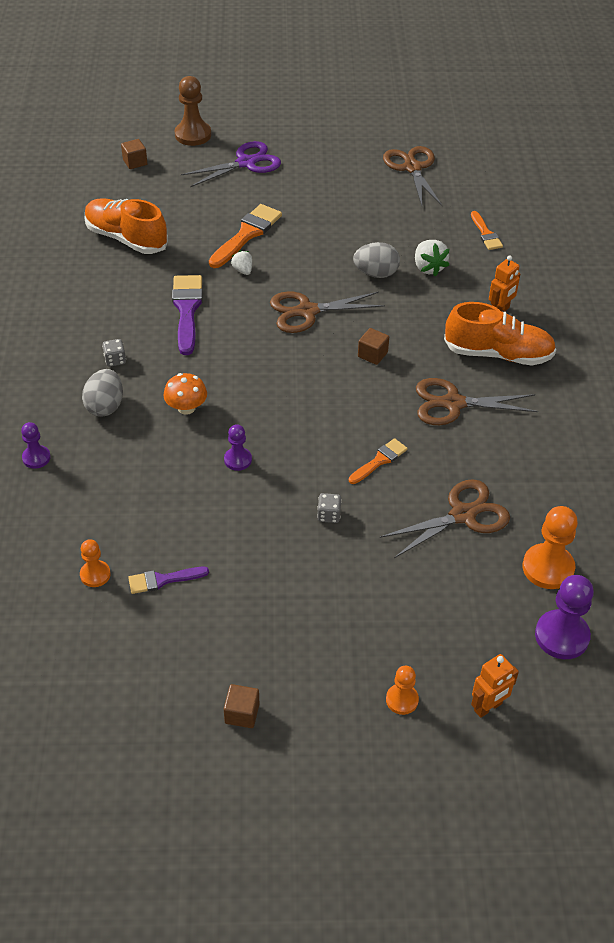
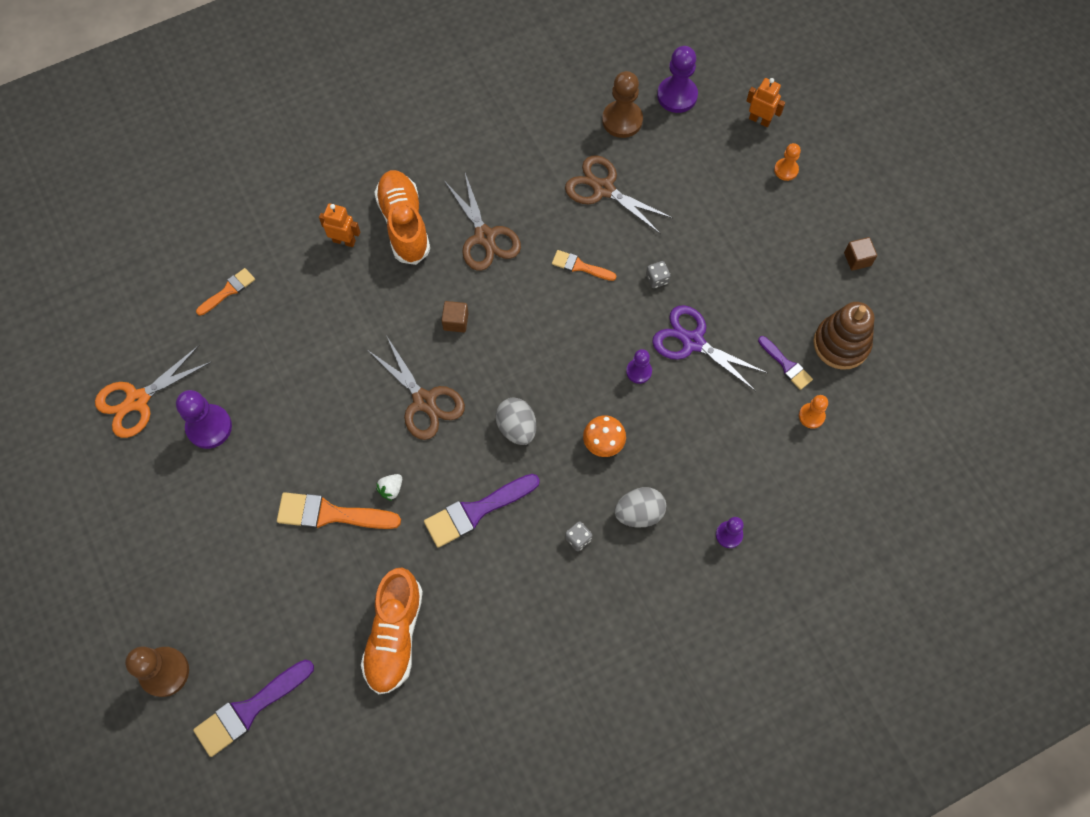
camera: 115 degrees left, 20 degrees up
brown cube [121,139,148,169] -> purple brush [193,660,314,757]
purple scissors [181,141,281,187] -> purple scissors moved to [652,305,767,391]
grey egg [353,242,400,278] -> grey egg moved to [495,398,536,445]
brown scissors [383,146,443,206] -> orange scissors [95,345,211,438]
white strawberry [415,240,449,276] -> none
orange pawn [522,506,578,589] -> brown pawn [602,71,643,138]
none -> purple pawn [176,390,232,449]
none -> brown stacking toy [813,302,874,370]

